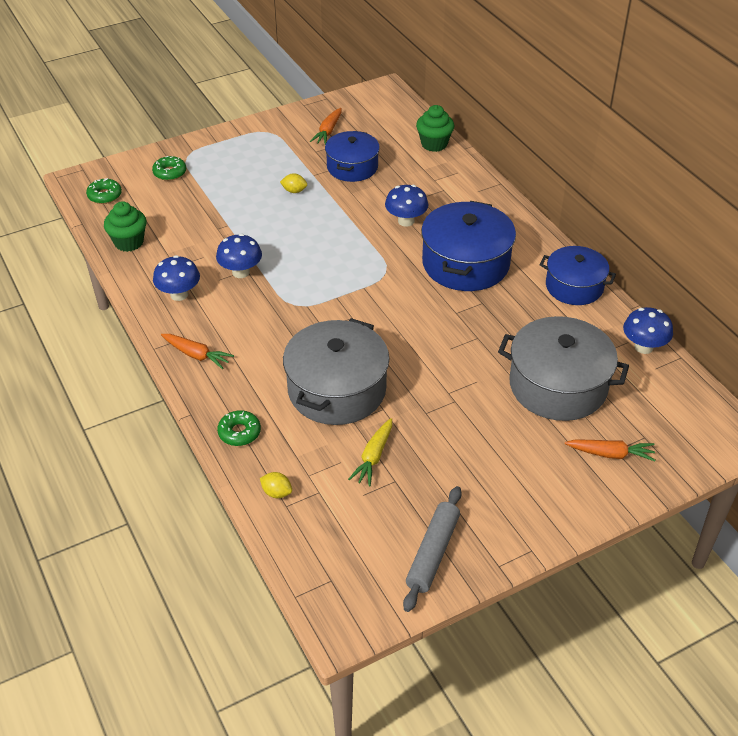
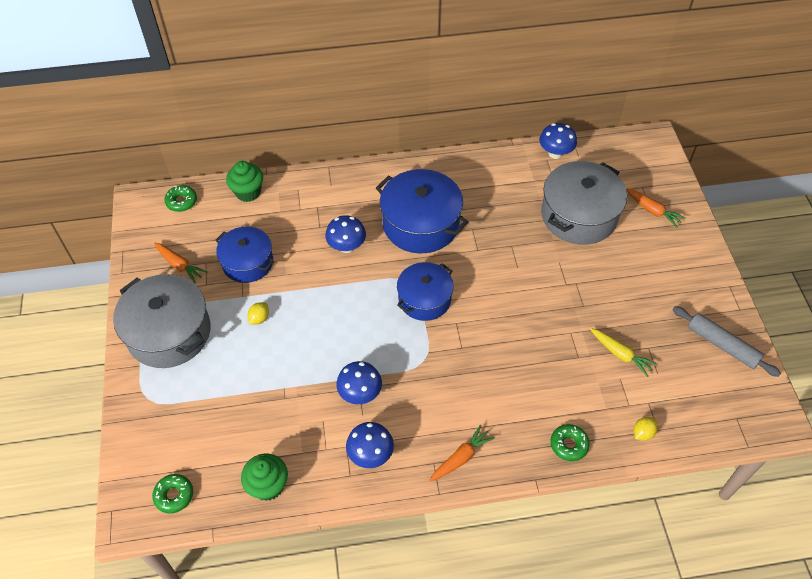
camera: 70 degrees left, 10 degrees up
green donut [152,156,186,181] -> green donut moved to [165,185,197,212]
grey pot [283,318,389,425] -> grey pot moved to [113,274,211,368]
blue pot [540,246,616,305] -> blue pot moved to [397,262,454,321]
orange carrot [565,440,655,461] -> orange carrot turned 105 degrees clockwise [626,188,686,228]

